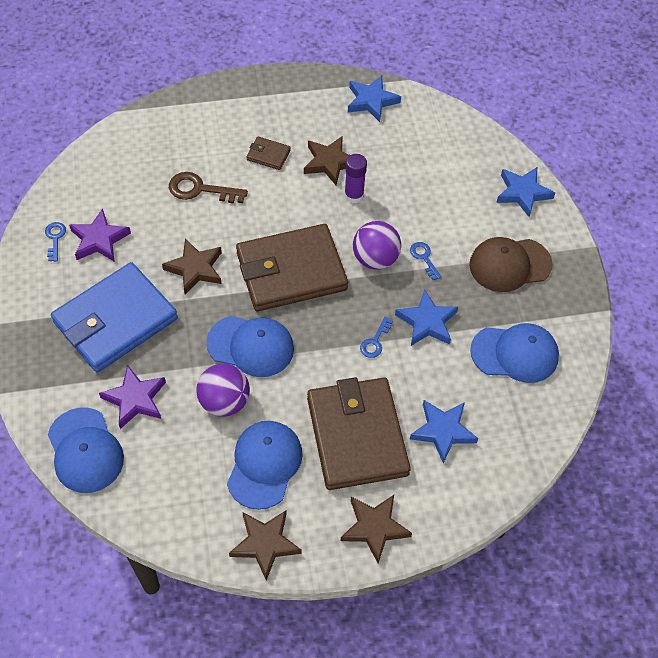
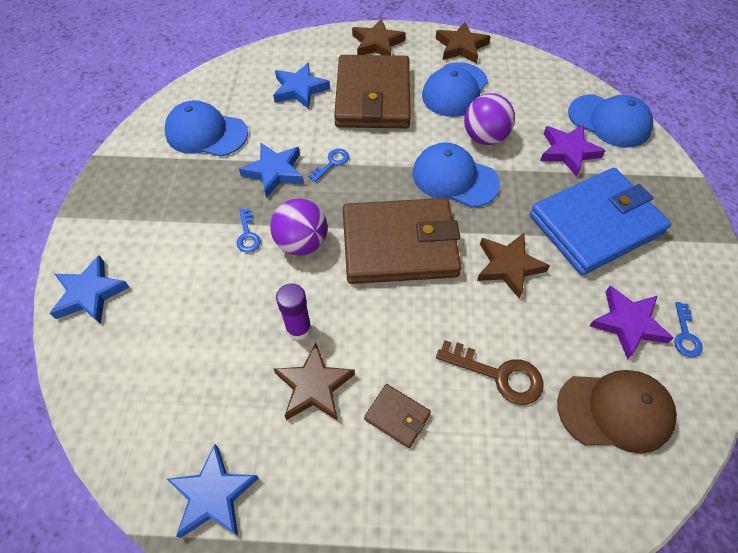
camera: 165 degrees left, 0 degrees up
blue cap [48,407,124,493] -> blue cap turned 135 degrees clockwise [568,94,653,148]
brown cap [469,237,553,292] -> brown cap moved to [557,370,677,454]

